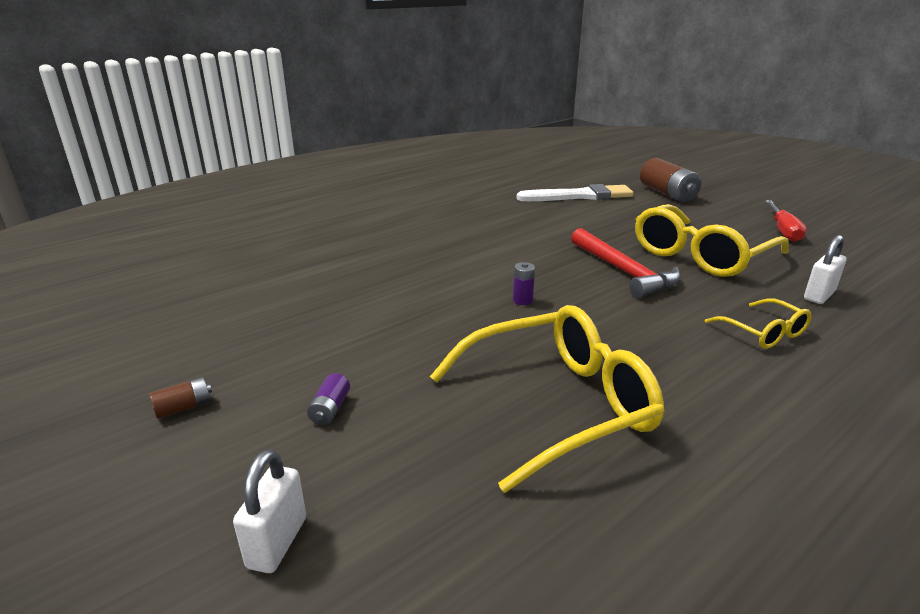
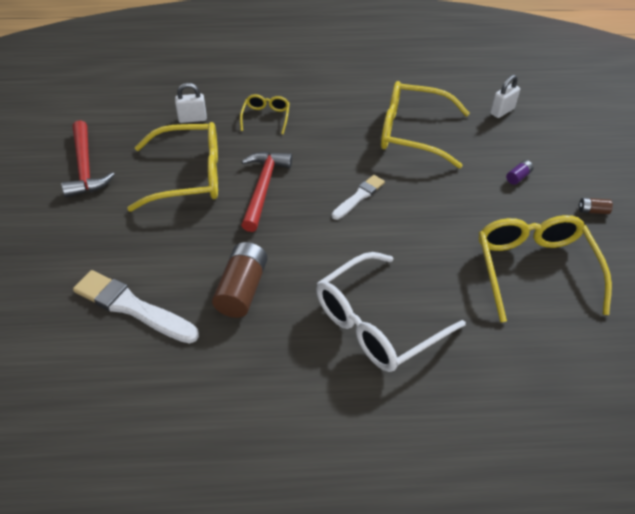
camera: 145 degrees left, 20 degrees up
white padlock [233,449,306,573] -> white padlock moved to [490,75,520,118]
purple battery [513,262,535,305] -> white brush [332,175,385,220]
brown battery [640,158,702,202] -> brown battery moved to [212,242,268,318]
red screwdriver [765,200,807,242] -> red hammer [61,120,115,198]
none -> white glasses [316,252,466,372]
none -> yellow glasses [479,215,612,322]

